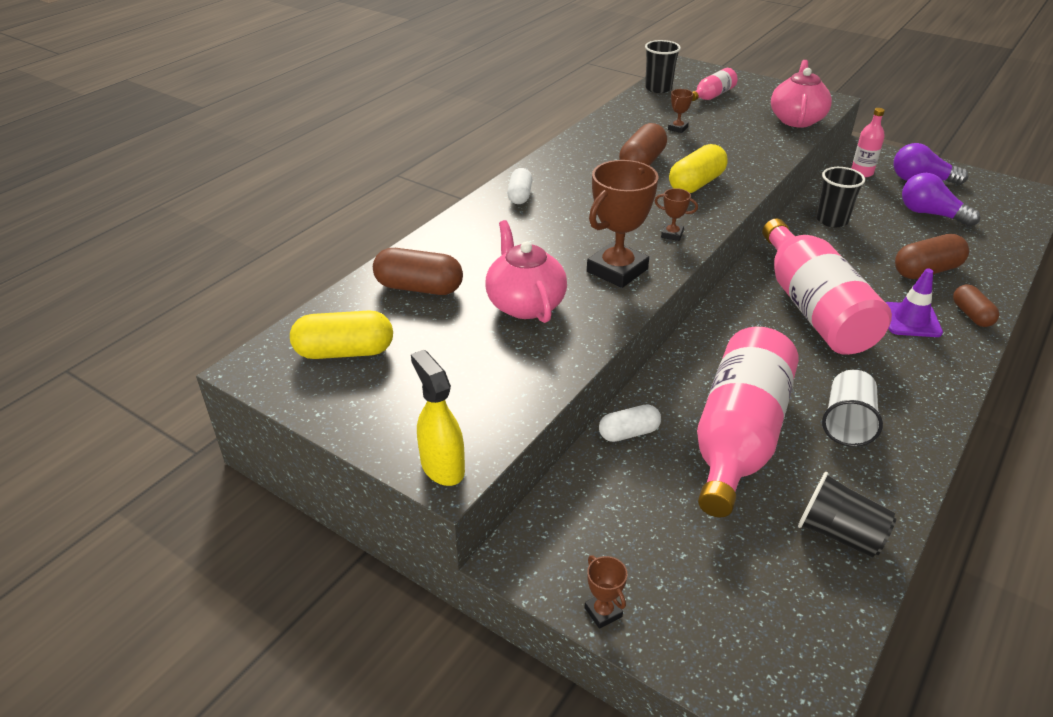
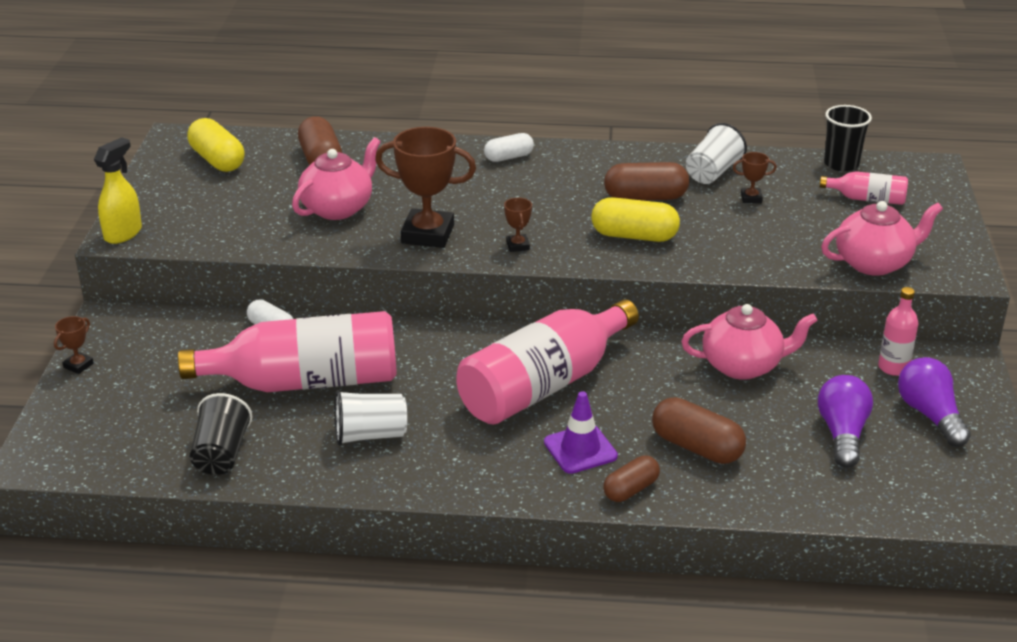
camera: 60 degrees right, 5 degrees down
black cup [816,167,865,227] -> pink teapot [681,304,818,380]
none -> white cup [686,123,747,184]

